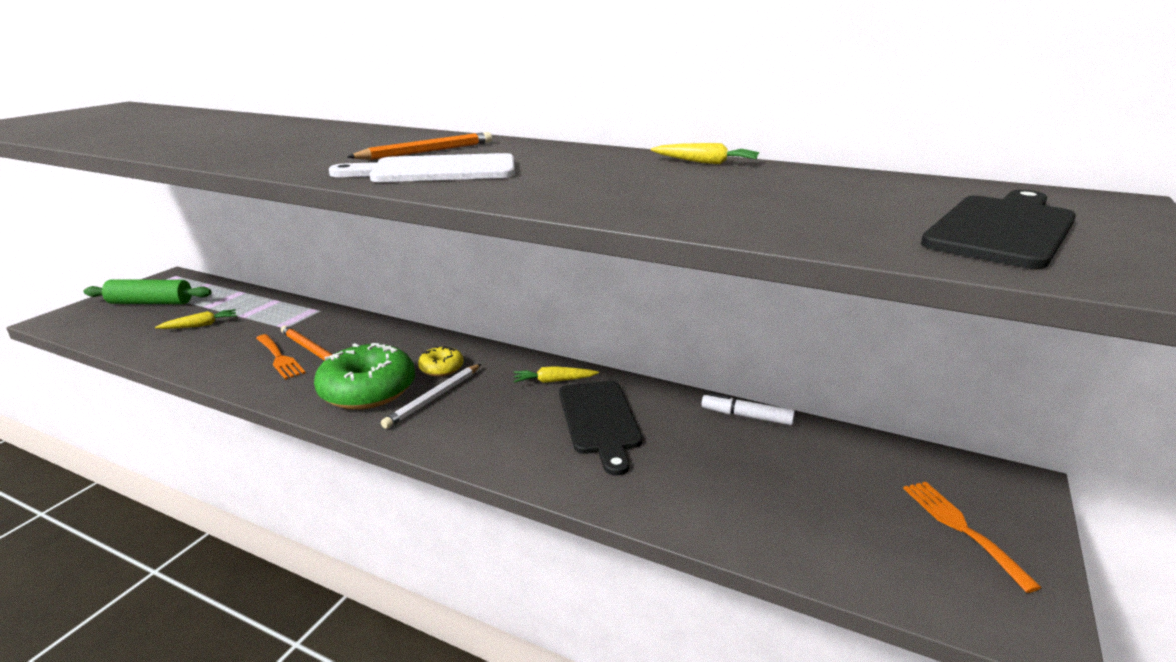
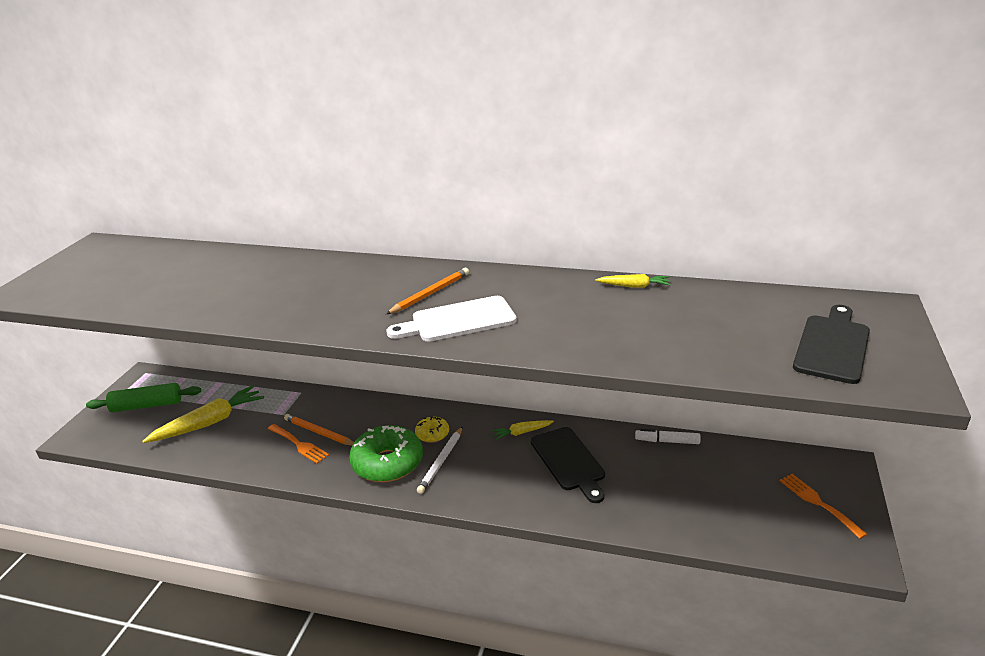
camera: 10 degrees left, 5 degrees up
yellow carrot [155,309,237,329] -> yellow carrot [142,385,264,443], size x1.97

